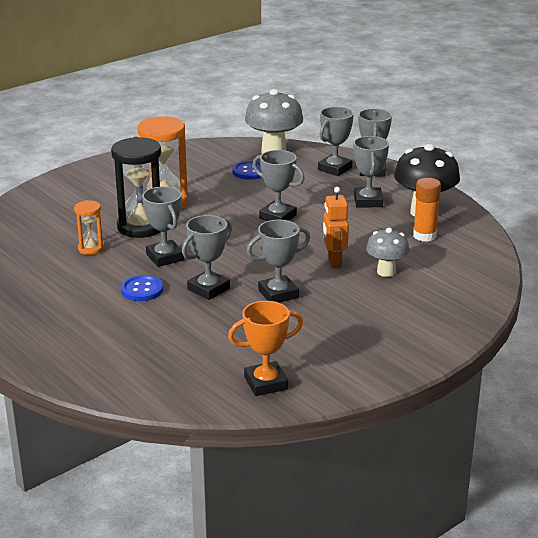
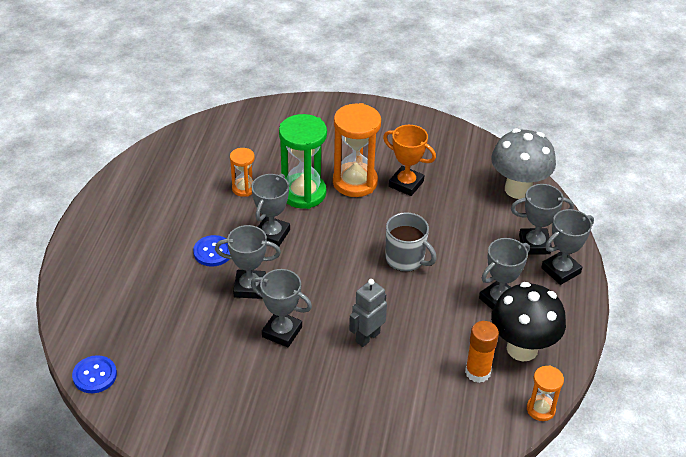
camera: 50 degrees right, 15 degrees up
black hourglass [111,137,161,238] -> green hourglass [279,114,327,209]
orange trophy [228,301,303,396] -> orange trophy moved to [383,125,436,196]
blue button [232,161,262,180] -> blue button moved to [72,355,117,393]
grey trophy [253,150,304,221] -> grey mug [385,212,437,272]
orange robot [323,187,349,268] -> grey robot [349,279,387,347]
grey mushroom [366,228,410,277] -> none
none -> orange hourglass [527,366,564,421]

